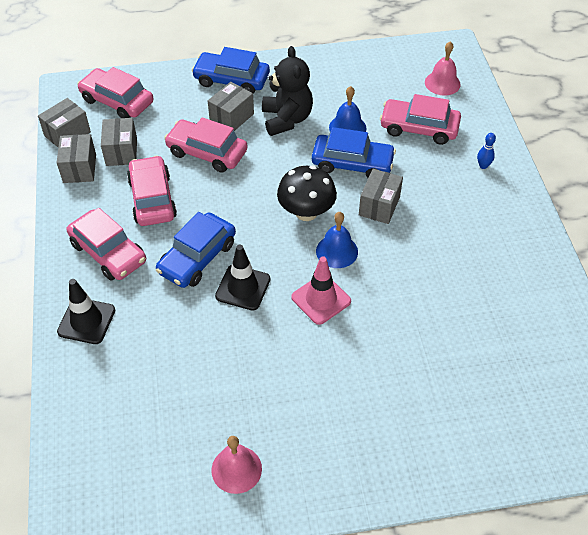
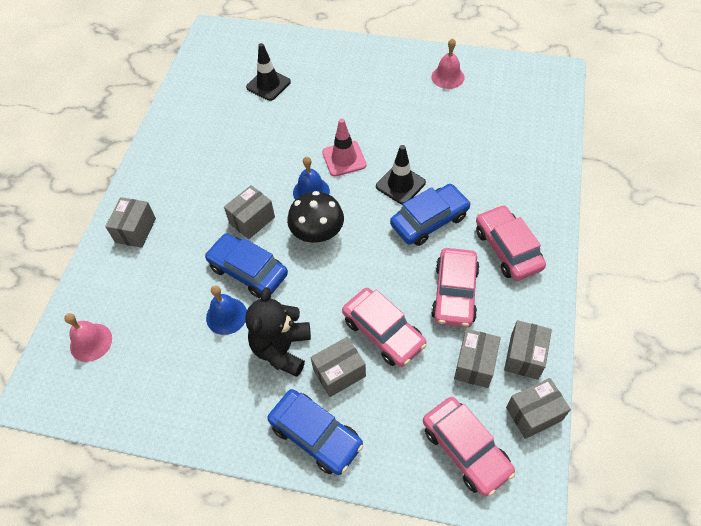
camera: 155 degrees left, 5 degrees up
black traffic cone [57,279,115,344] -> black traffic cone moved to [246,43,291,101]
pink car [380,94,461,145] -> none
blue bowling pin [477,133,496,169] -> grey box [105,197,156,248]

